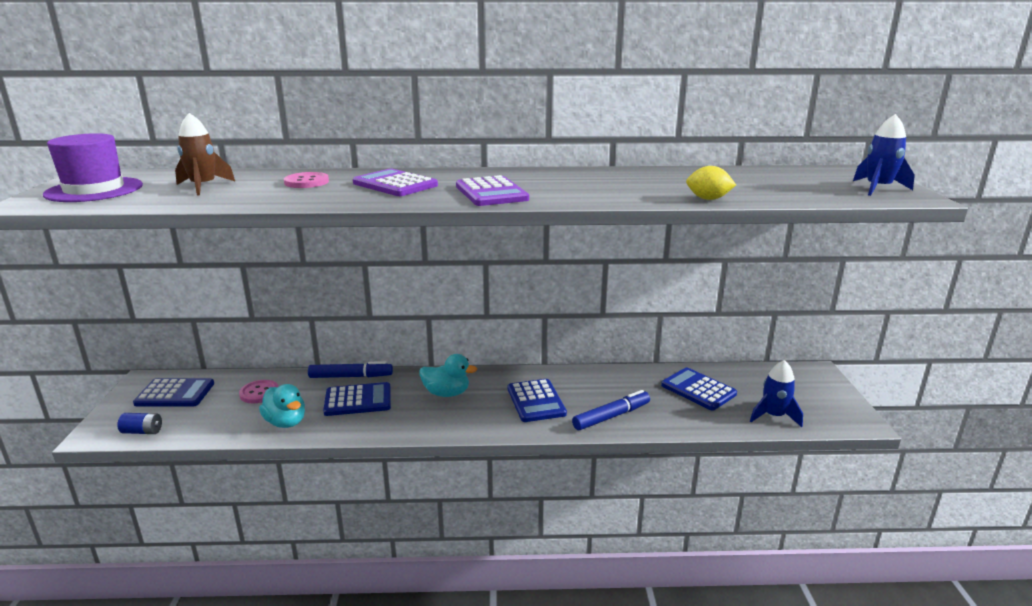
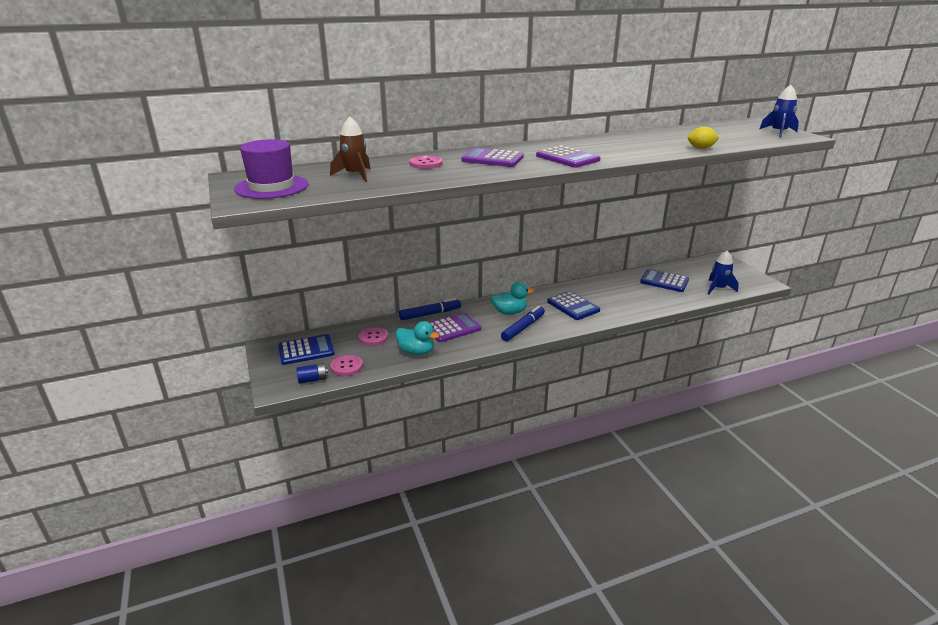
camera: 20 degrees left, 5 degrees up
blue calculator [323,382,391,416] -> purple calculator [429,312,481,342]
blue marker [572,390,650,430] -> blue marker moved to [501,306,545,341]
none -> pink button [330,355,363,376]

